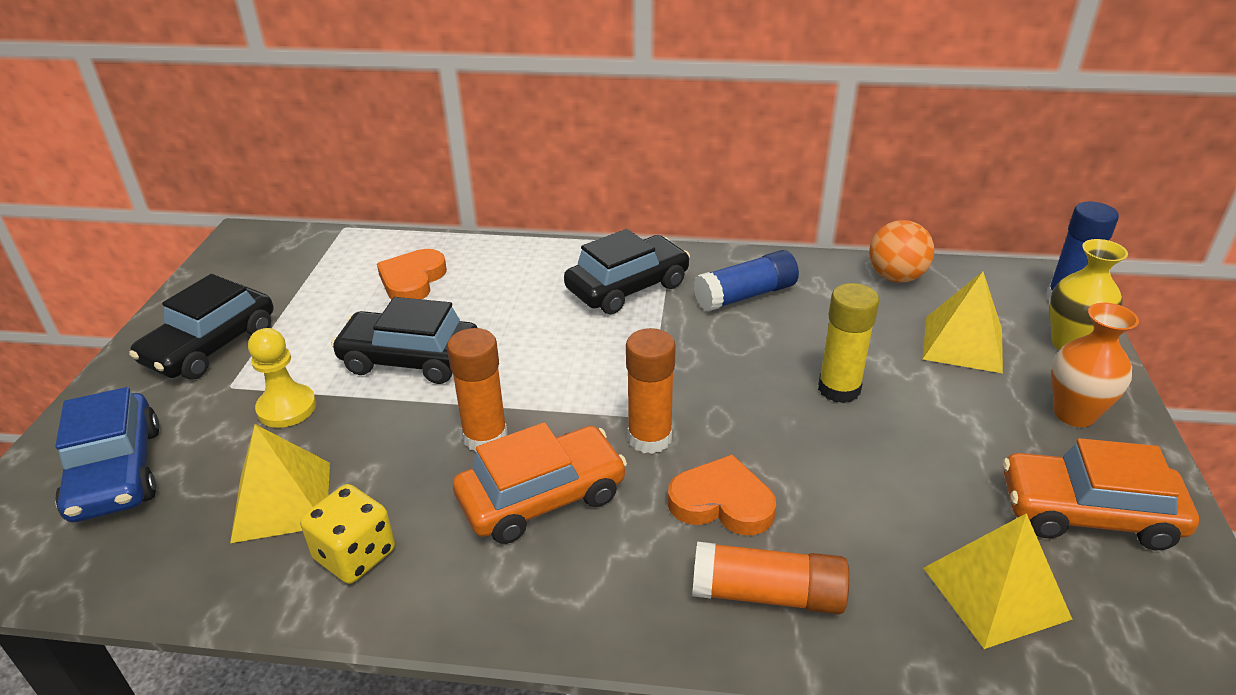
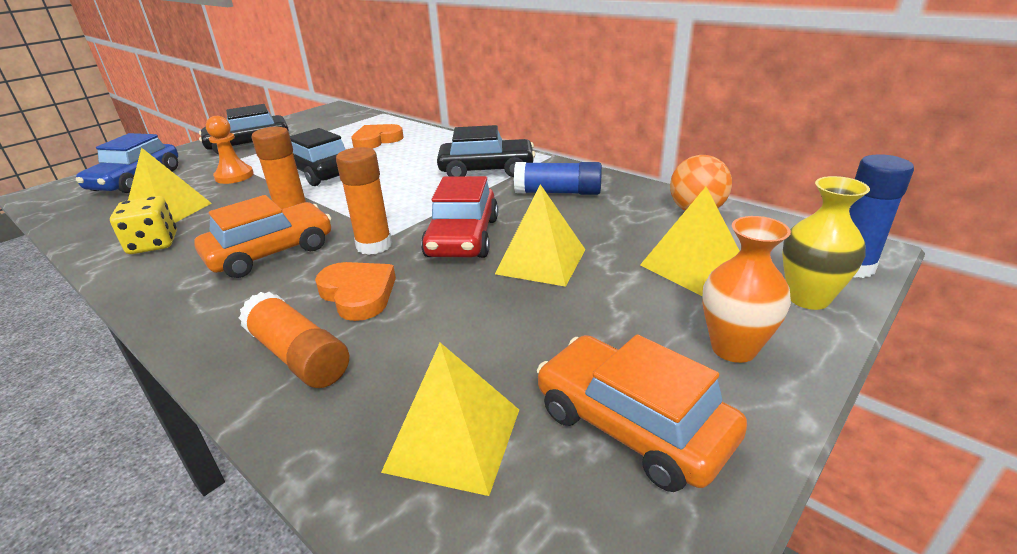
camera: 35 degrees right, 5 degrees down
yellow pawn [248,328,316,428] -> orange pawn [206,116,254,184]
orange car [453,422,627,544] -> orange car turned 45 degrees counterclockwise [194,195,332,278]
yellow glue stick [818,283,879,403] -> yellow pyramid [495,184,586,287]
none -> red car [421,176,498,258]

